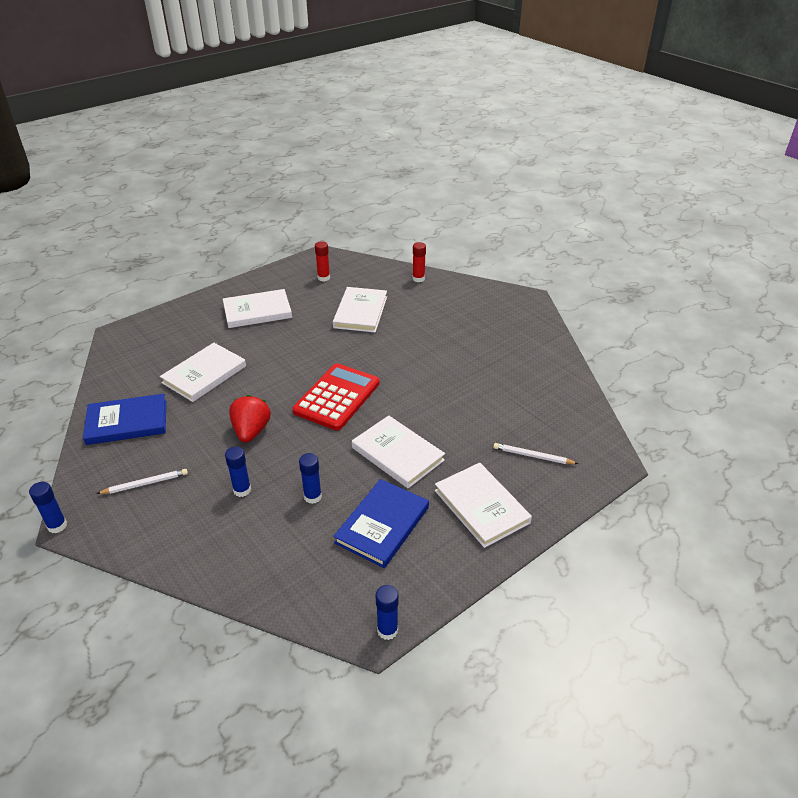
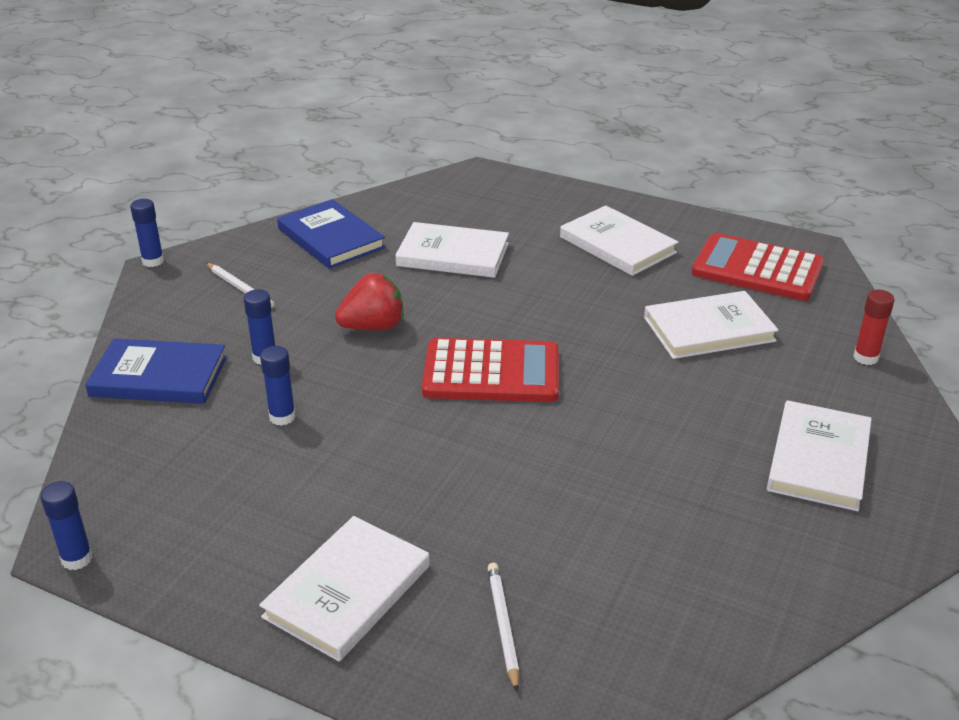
camera: 65 degrees right, 5 degrees down
red glue stick [315,241,330,282] -> red calculator [692,233,824,301]
blue book [333,479,429,568] -> blue book moved to [85,338,227,404]
white book [352,415,445,488] -> white book moved to [767,400,872,511]

